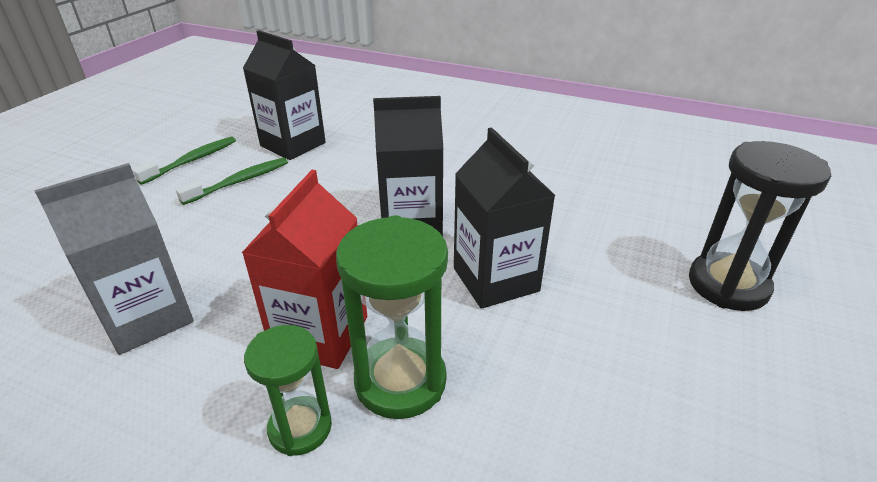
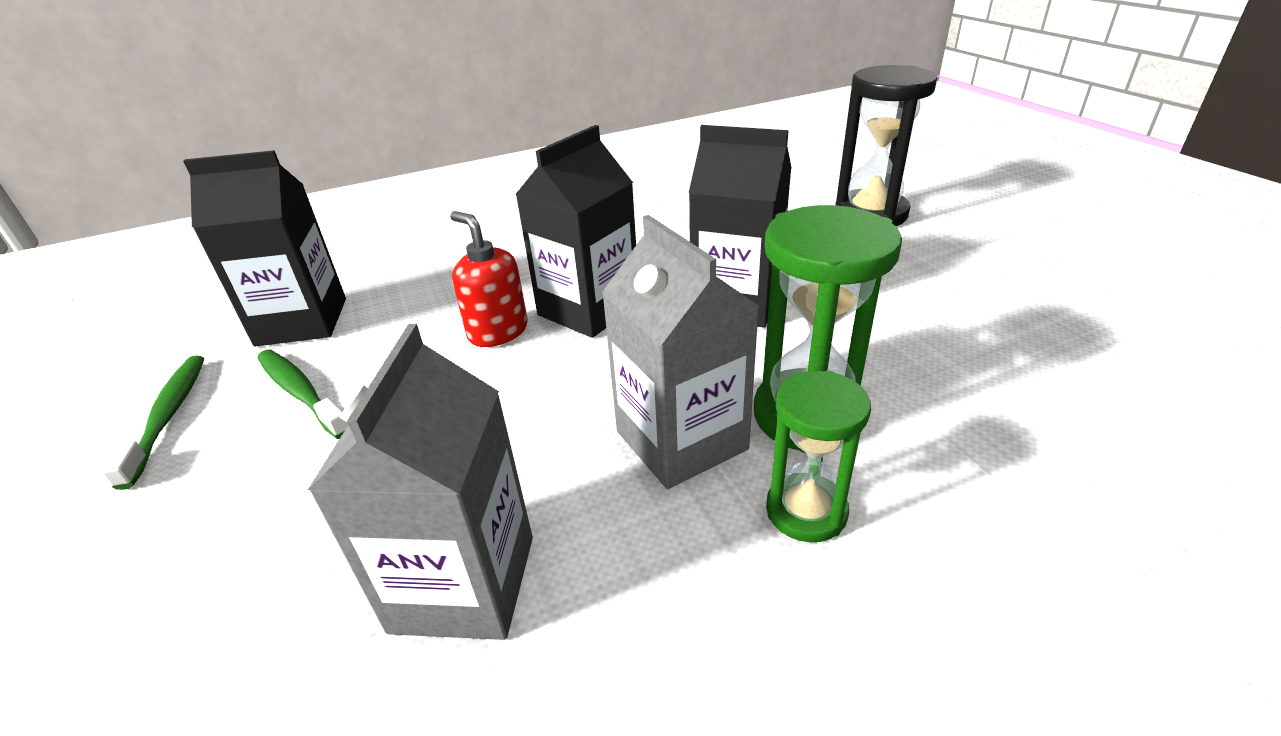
camera: 45 degrees left, 0 degrees up
green toothbrush [176,158,288,205] -> green toothbrush turned 45 degrees counterclockwise [258,349,349,439]
red carton [242,170,367,369] -> grey carton [602,215,760,489]
none -> red soap dispenser [450,211,527,347]

